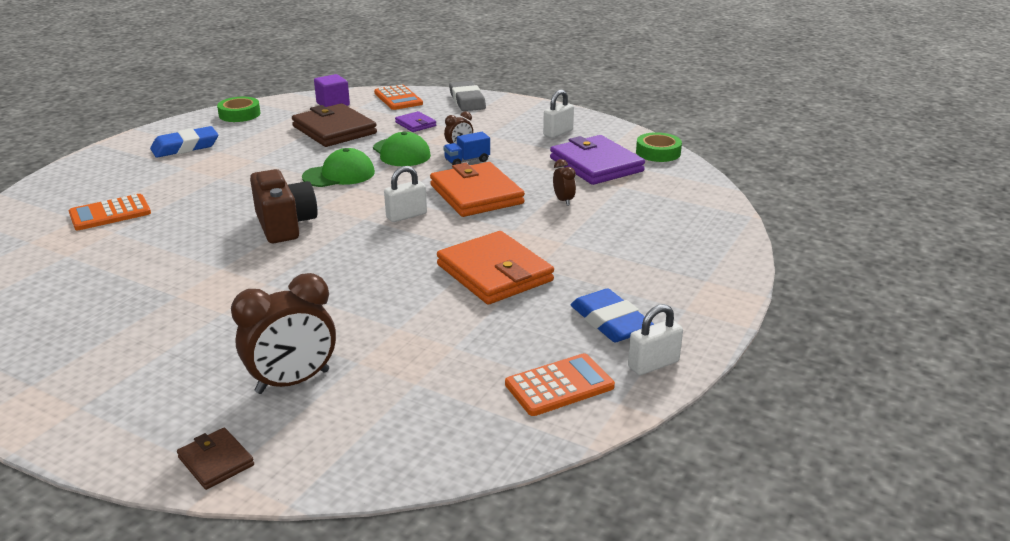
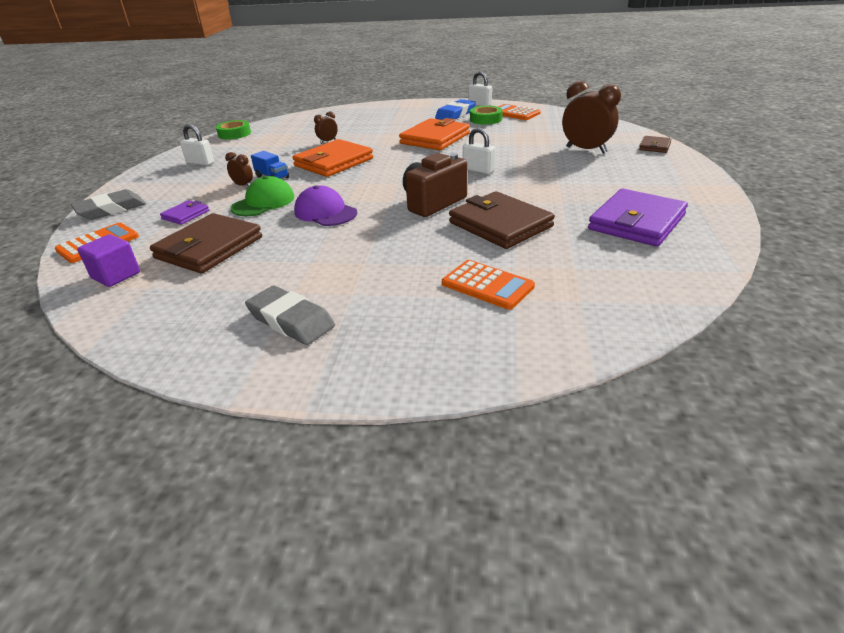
camera: 110 degrees left, 5 degrees up
blue eraser [150,126,218,158] -> grey eraser [245,286,335,345]
green tape [217,97,261,122] -> green tape moved to [470,106,503,125]
green cap [302,148,375,187] -> purple cap [294,185,357,226]
white padlock [384,166,427,222] -> white padlock moved to [463,128,495,174]
purple wallet [550,135,645,185] -> purple wallet moved to [588,189,688,247]
none -> brown wallet [449,191,555,249]

